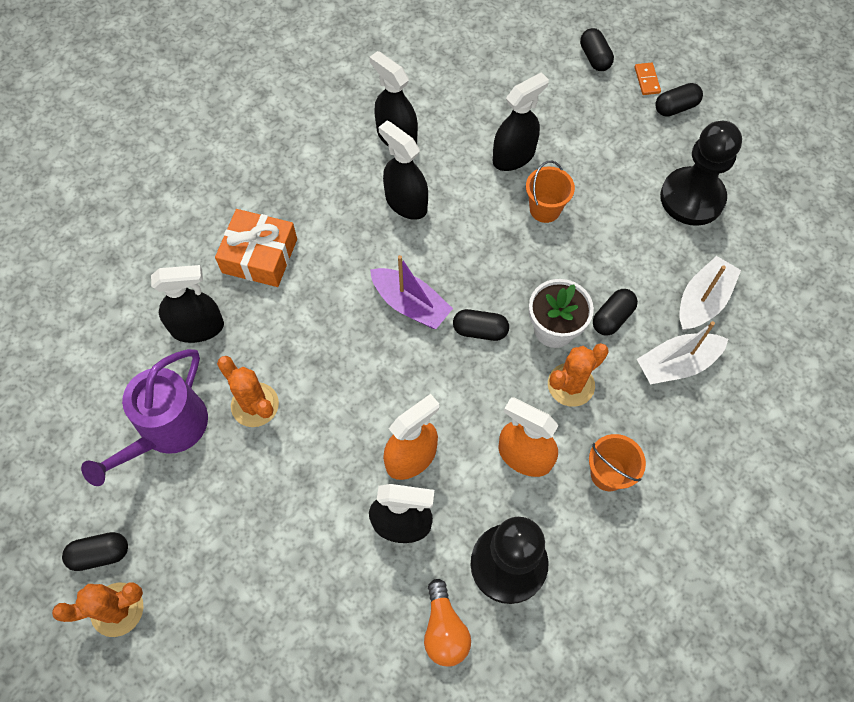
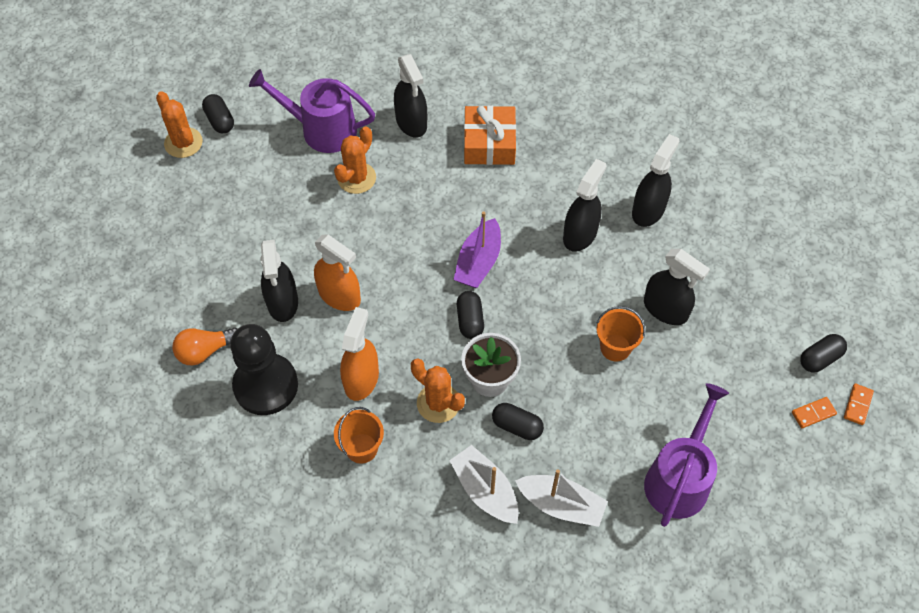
camera: 75 degrees right, 5 degrees down
black capsule [655,83,703,117] -> none
black pawn [660,121,742,226] -> purple watering can [644,383,729,527]
none -> orange domino [844,383,874,425]

